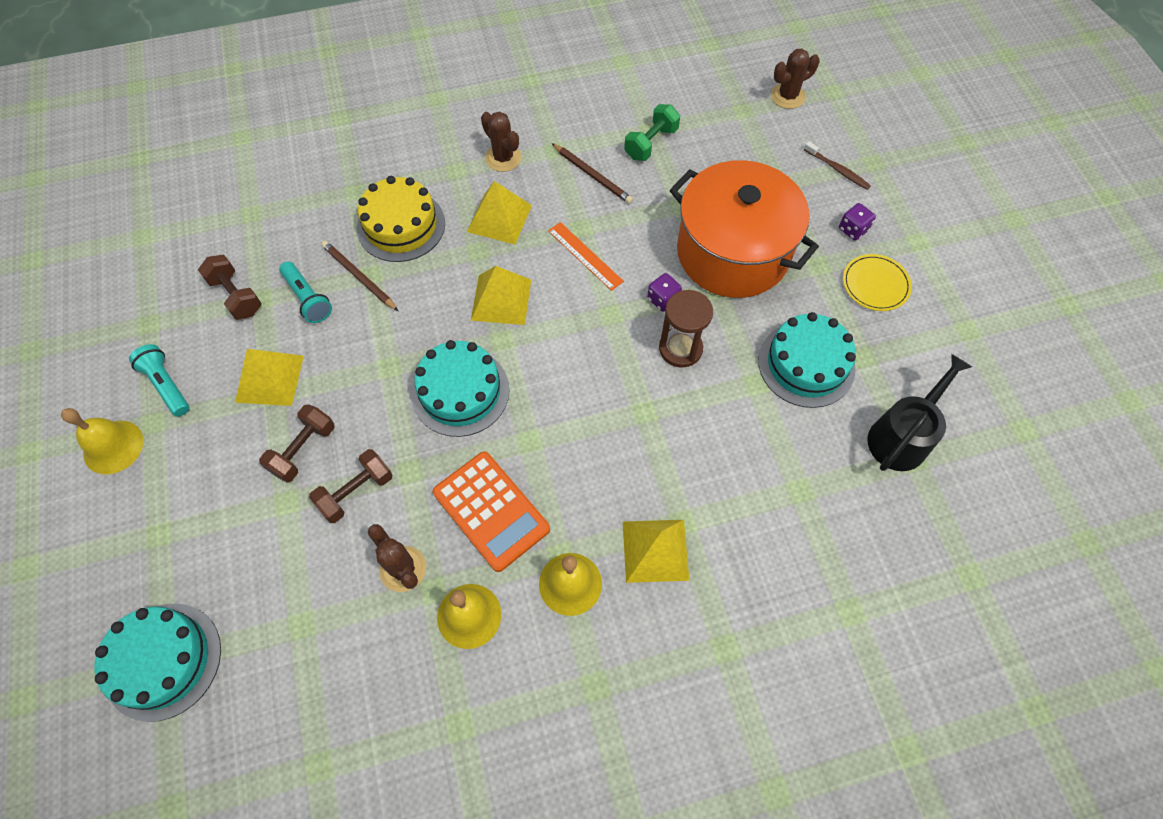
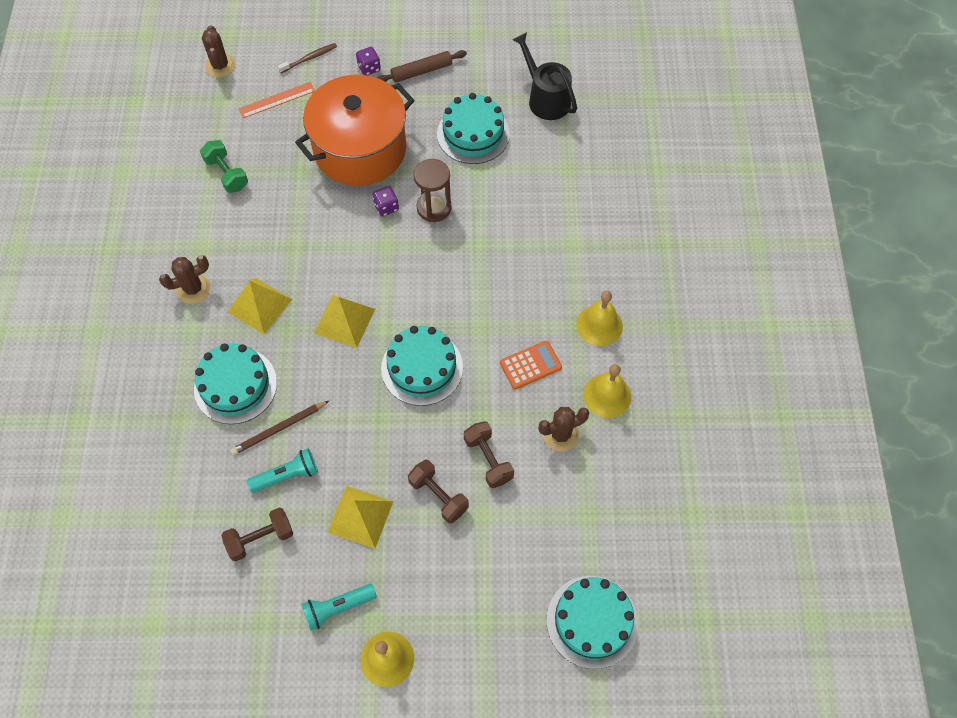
camera: 75 degrees left, 0 degrees up
yellow cake [357,176,445,262] -> turquoise cake [194,343,277,424]
orange calculator [433,451,550,572] -> orange calculator [500,341,562,389], size x0.64
orange ruler [548,222,624,291] -> orange ruler moved to [239,82,315,118]
brown pencil [552,143,633,204] -> none
yellow pyramid [623,520,689,583] -> none
yellow plate [843,254,912,311] -> brown rolling pin [378,50,467,83]

